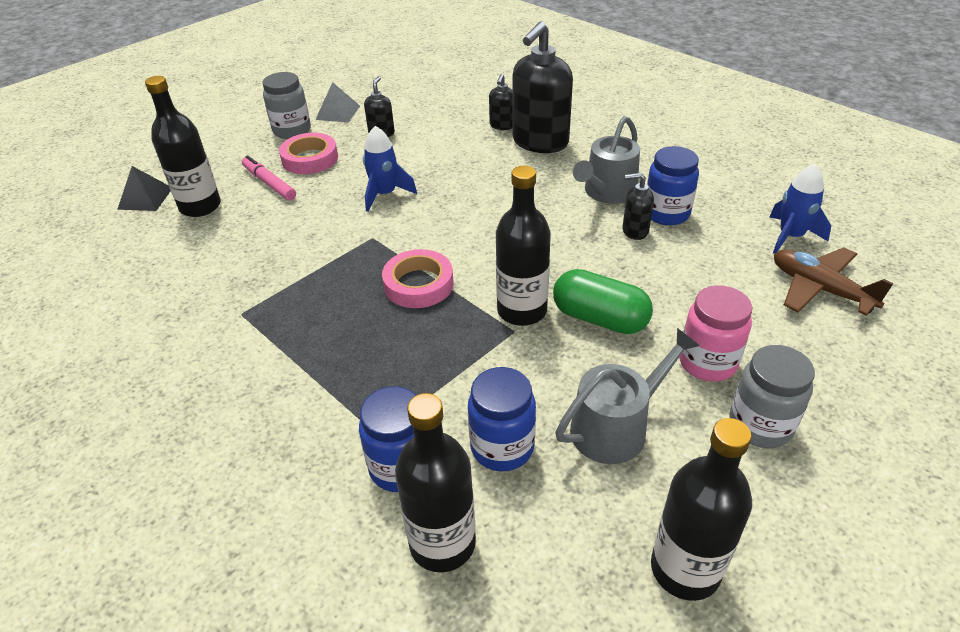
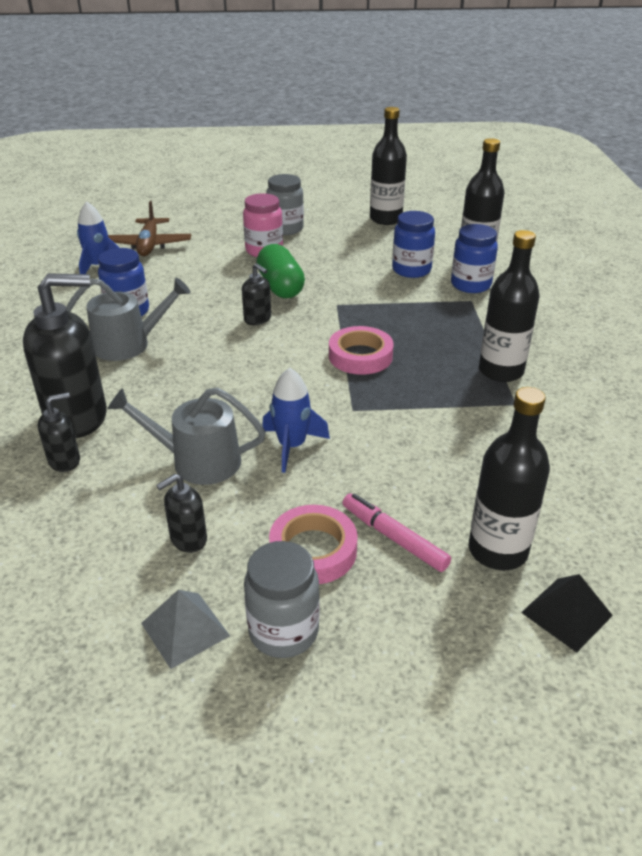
camera: 140 degrees left, 5 degrees down
pink marker [242,155,296,201] -> pink marker turned 135 degrees clockwise [342,493,451,572]
black bottle [496,166,551,326] -> black bottle moved to [479,230,539,382]
grey watering can [555,328,700,464] -> grey watering can moved to [107,388,266,485]
black soap dispenser [623,173,654,240] -> black soap dispenser moved to [242,263,271,325]

